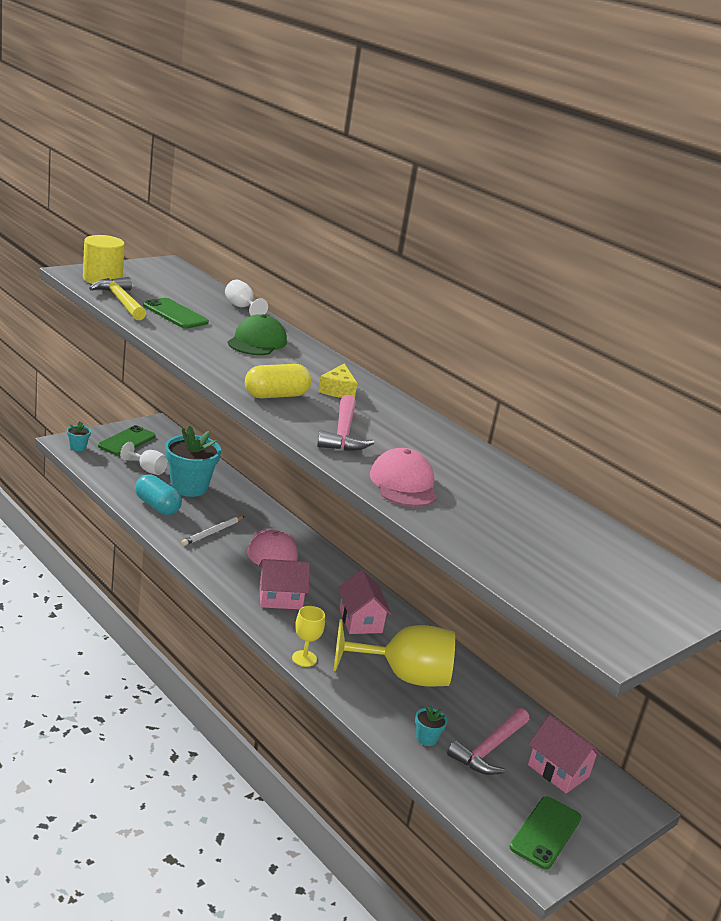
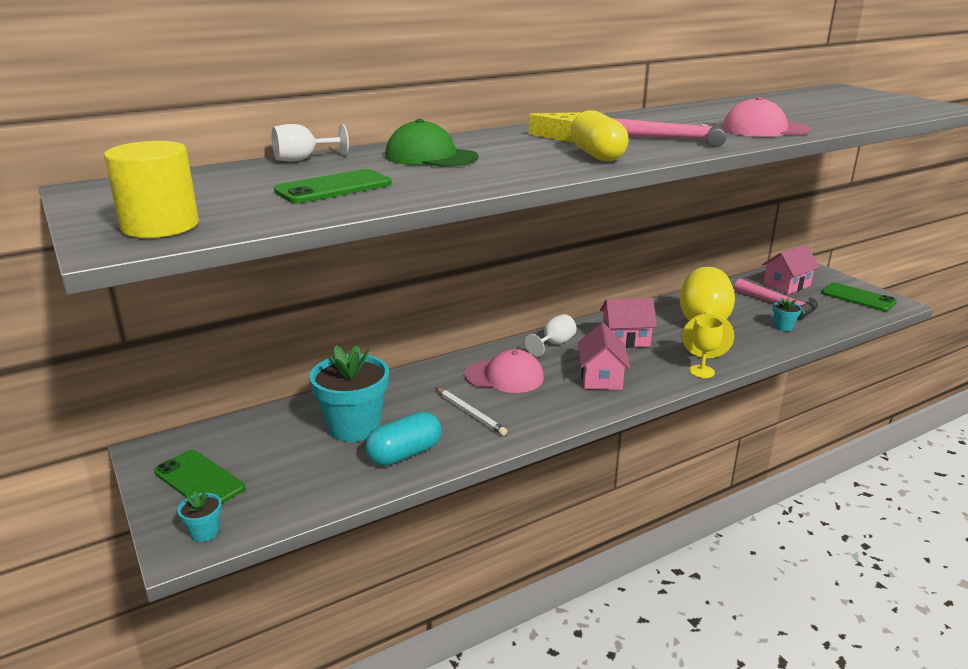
camera: 75 degrees left, 0 degrees up
yellow hammer [89,277,146,320] -> none
white goblet [120,442,168,475] -> white goblet moved to [525,314,577,357]

